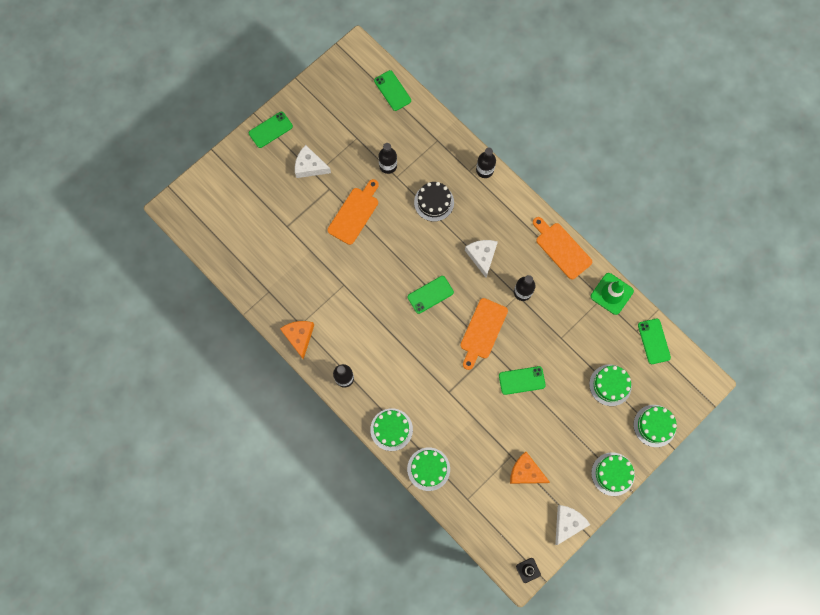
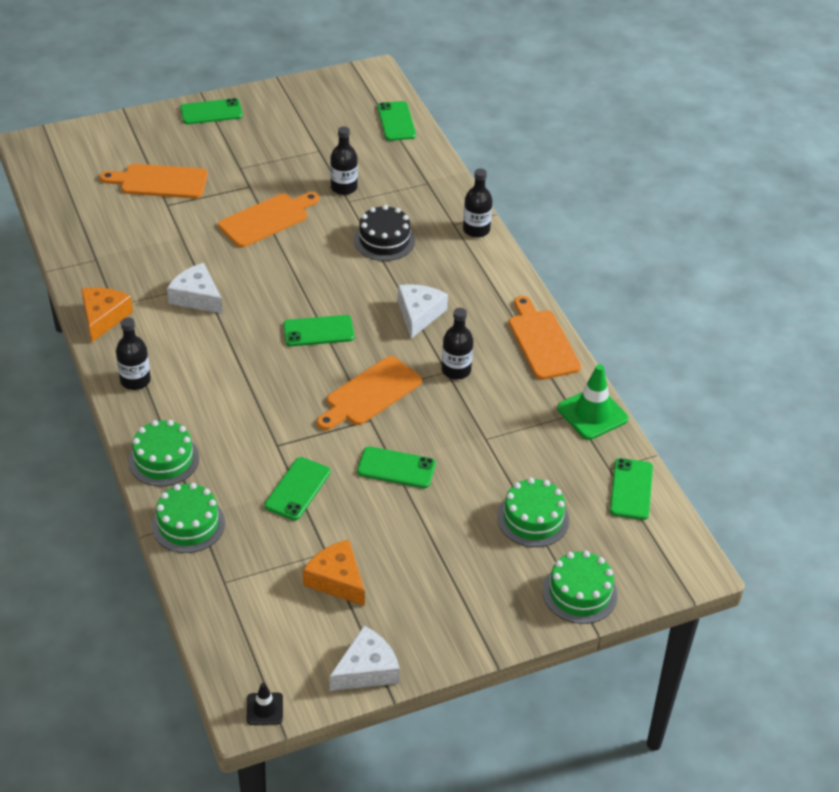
camera: 20 degrees right, 30 degrees down
white cheese [295,145,331,178] -> white cheese moved to [167,263,223,314]
green cake [591,452,635,496] -> none
none -> orange cutting board [100,164,208,198]
none -> green phone [264,457,331,521]

